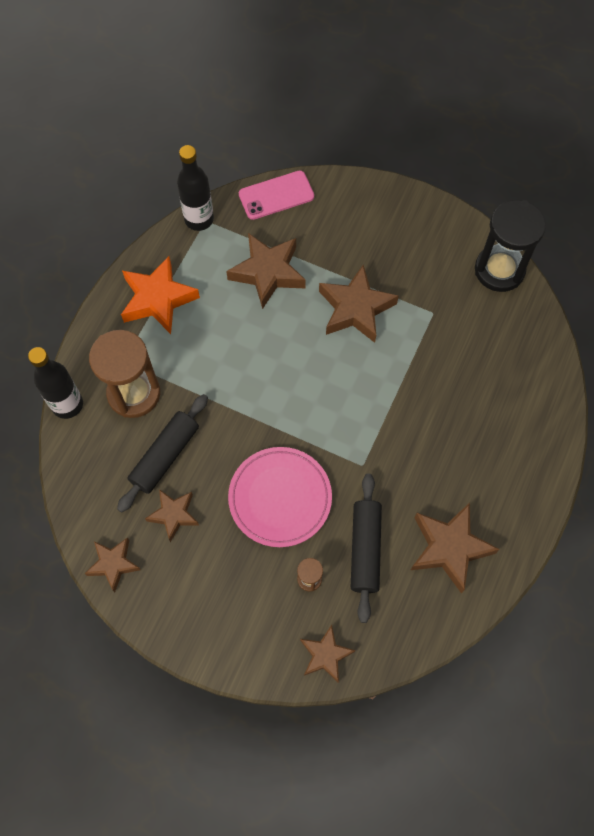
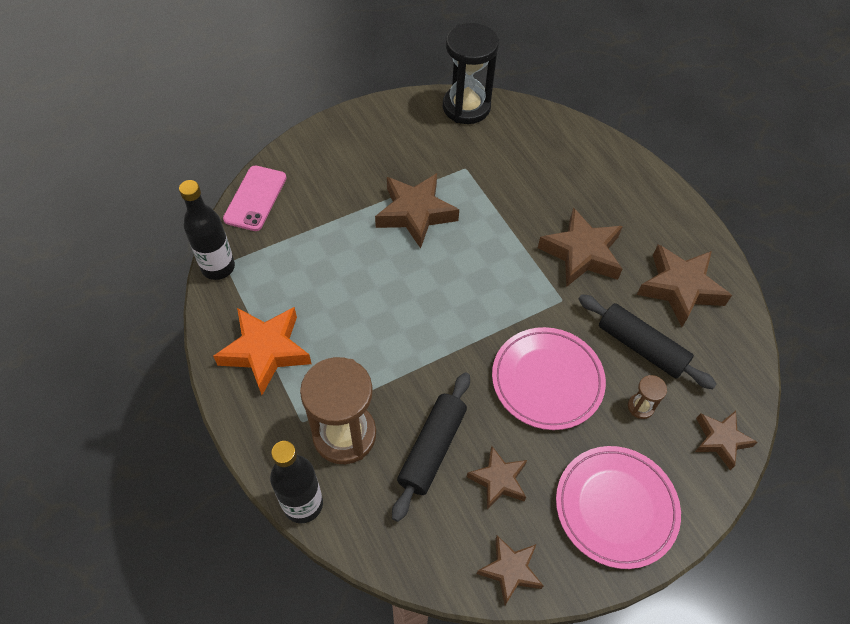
camera: 55 degrees left, 10 degrees down
black rolling pin [117,394,208,512] -> black rolling pin turned 45 degrees clockwise [392,372,470,522]
brown star [226,233,306,309] -> brown star moved to [538,207,623,287]
none -> pink plate [556,446,681,569]

